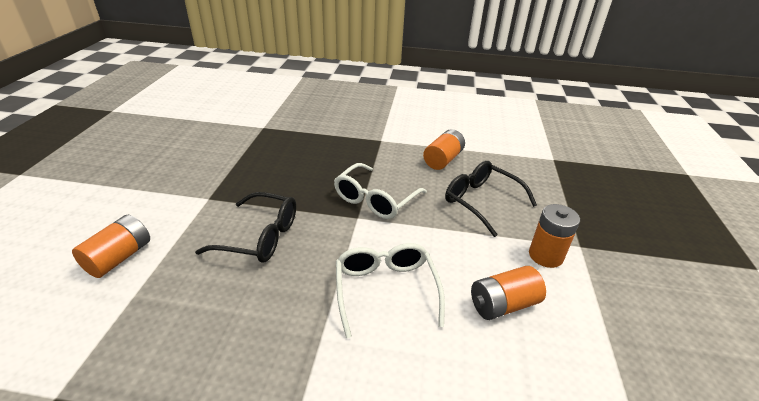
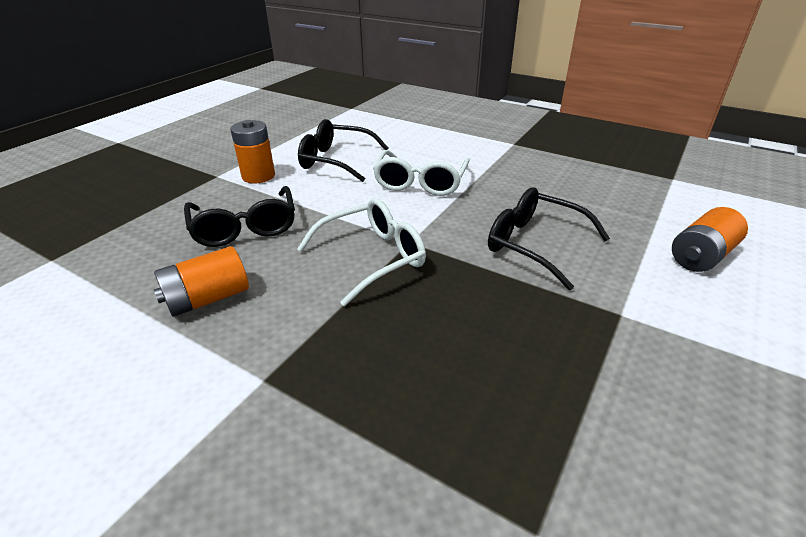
camera: 155 degrees left, 0 degrees up
orange battery [471,266,546,320] -> black glasses [298,119,388,182]

